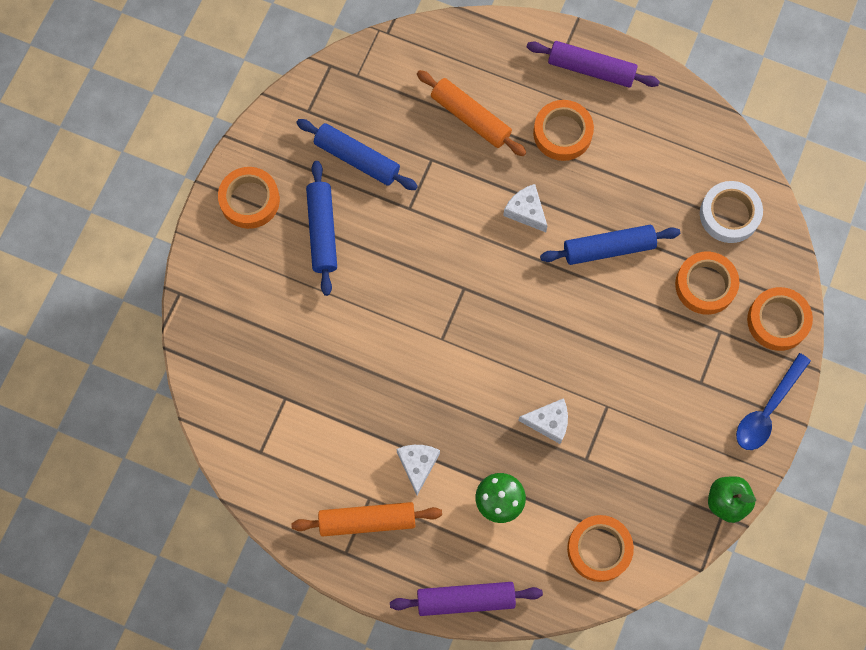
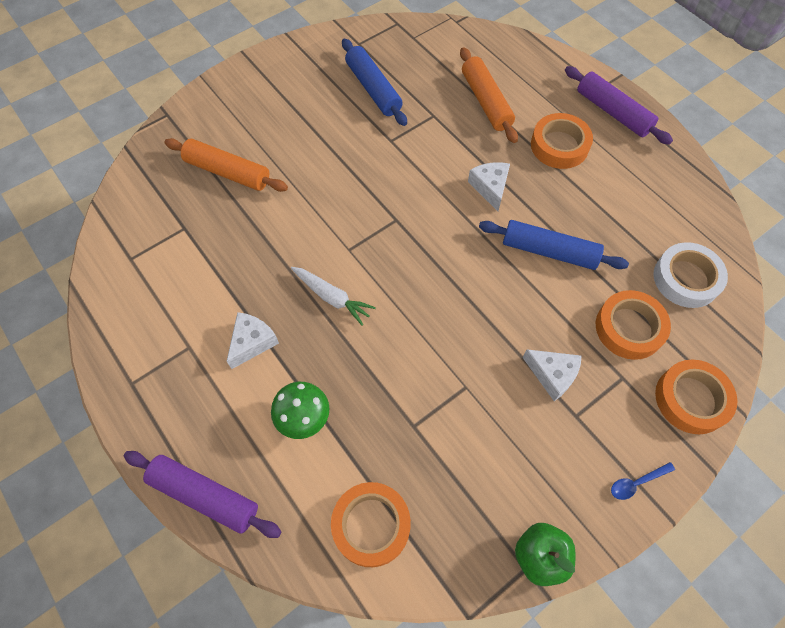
camera: 30 degrees right, 10 degrees down
orange tape [218,167,280,229] -> none
orange rolling pin [291,502,442,537] -> orange rolling pin moved to [164,138,288,192]
blue rolling pin [306,161,337,296] -> none
white cheese [518,398,568,444] -> white cheese moved to [523,349,582,401]
blue spoon [736,353,811,450] -> blue spoon [611,462,675,500], size x0.51
none -> white carrot [291,267,376,326]

